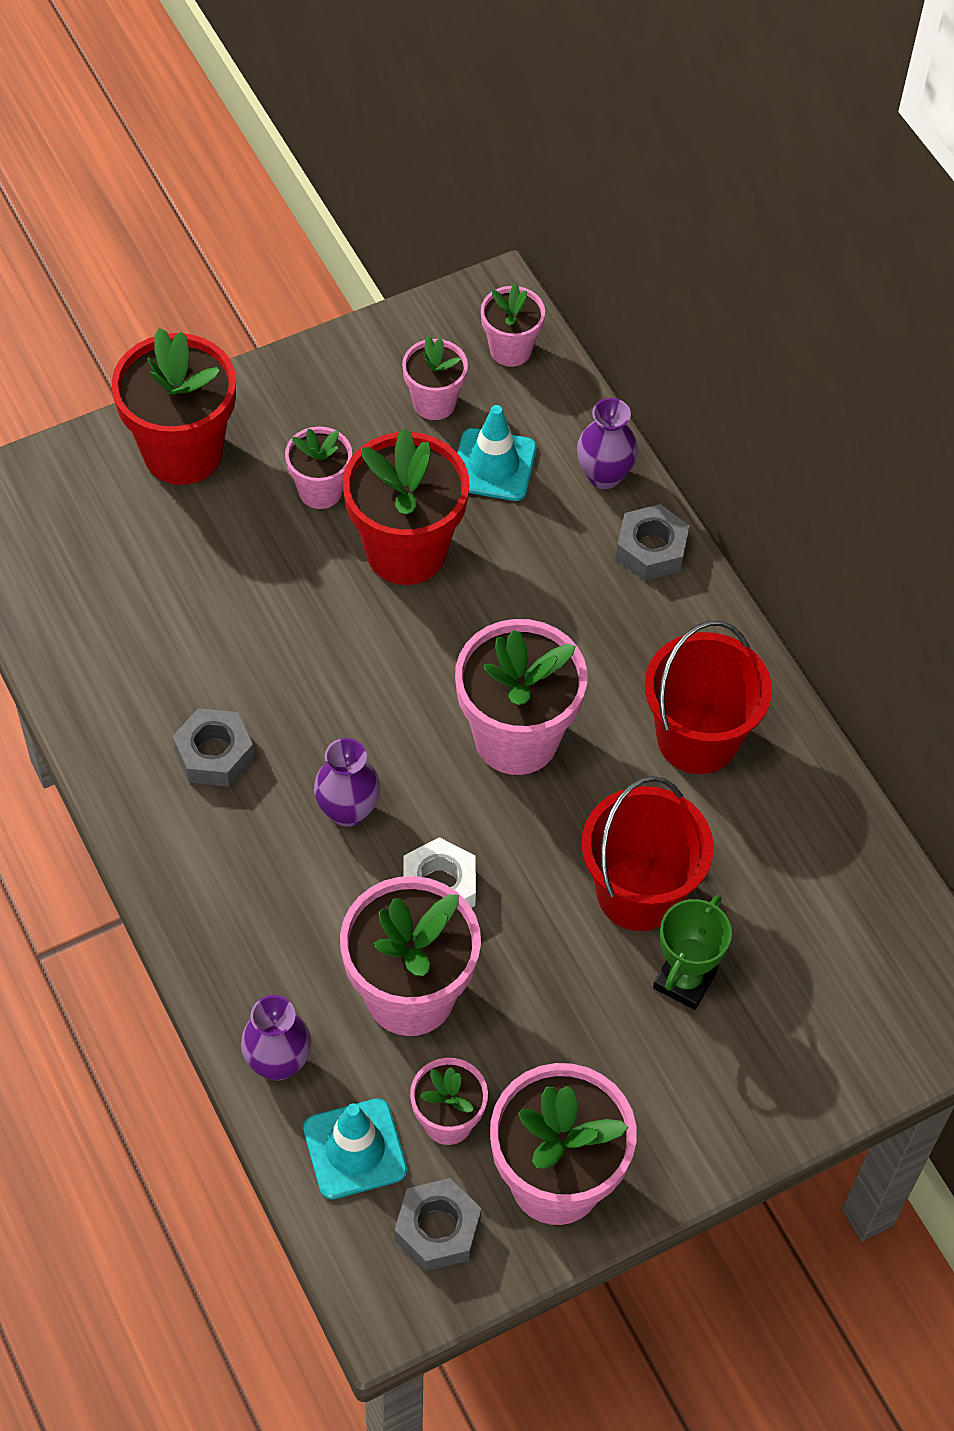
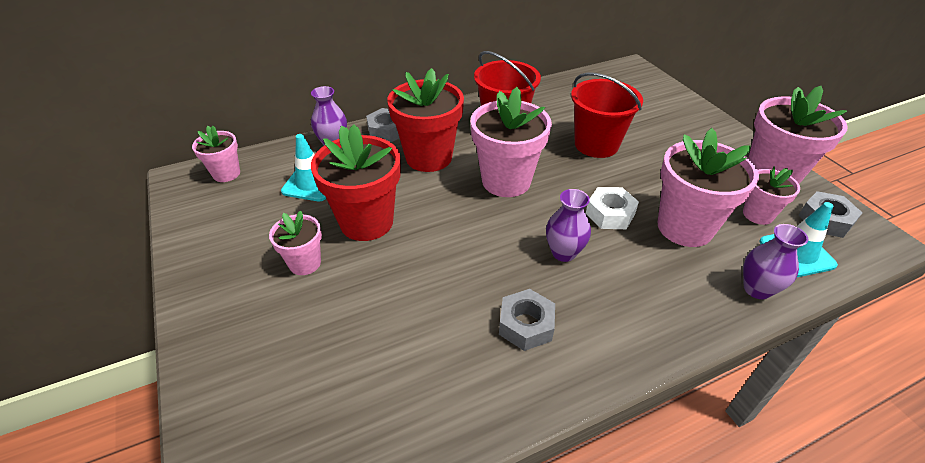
camera: 85 degrees left, 15 degrees down
red flower pot [111,328,236,485] -> red flower pot moved to [387,68,464,172]
pink flower pot [402,336,468,420] -> none
green trophy [653,895,732,1010] -> none

